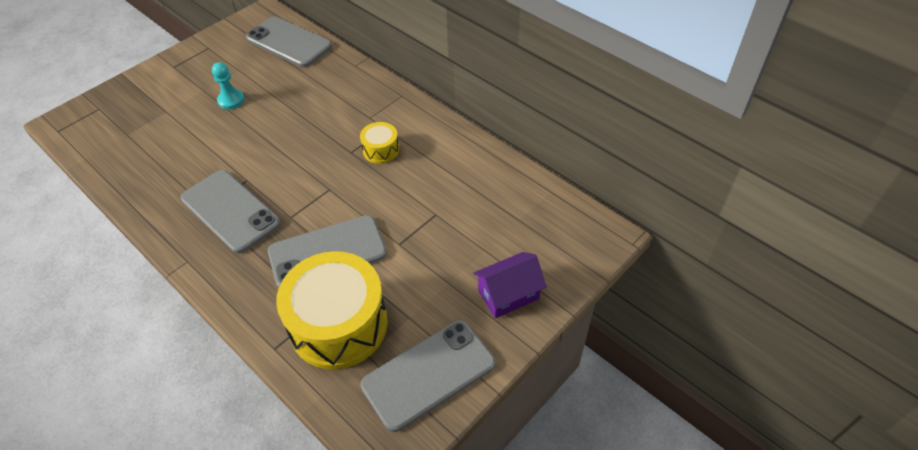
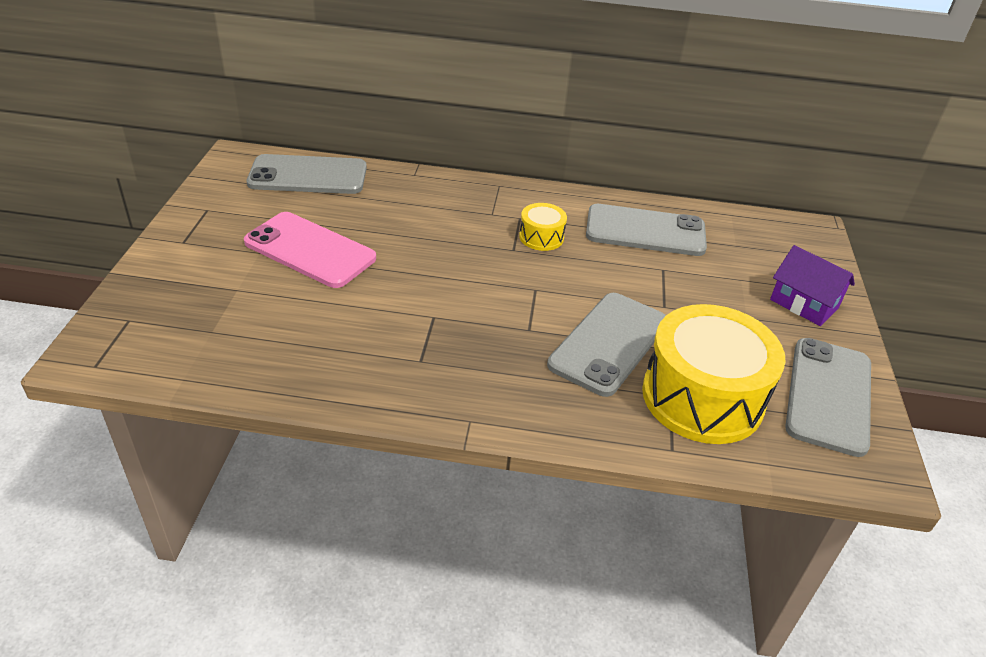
camera: 40 degrees left, 10 degrees down
grey phone [181,170,281,254] -> grey phone moved to [586,204,707,256]
turquoise pawn [212,62,244,109] -> pink phone [244,212,376,288]
purple house [473,252,547,318] -> purple house turned 75 degrees counterclockwise [770,245,855,326]

